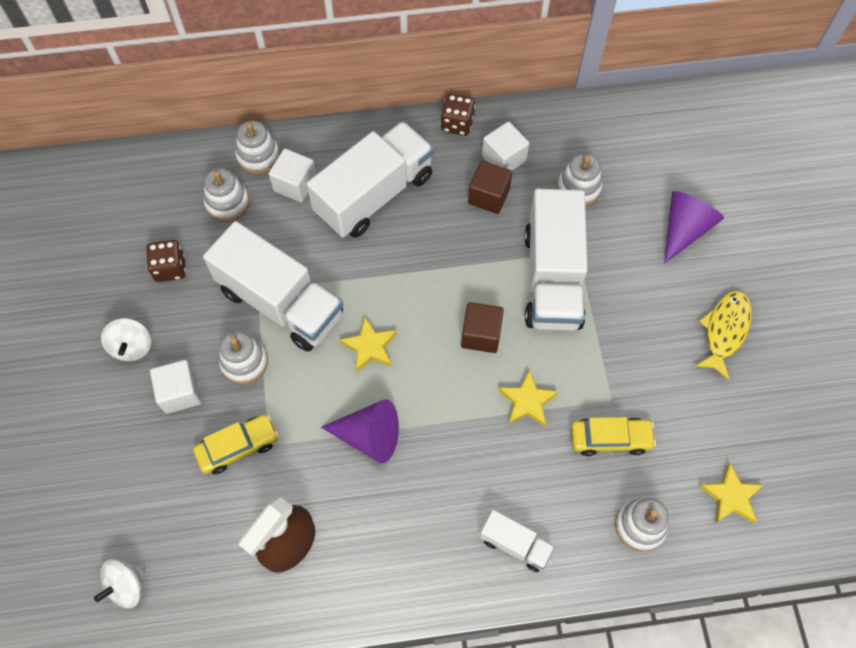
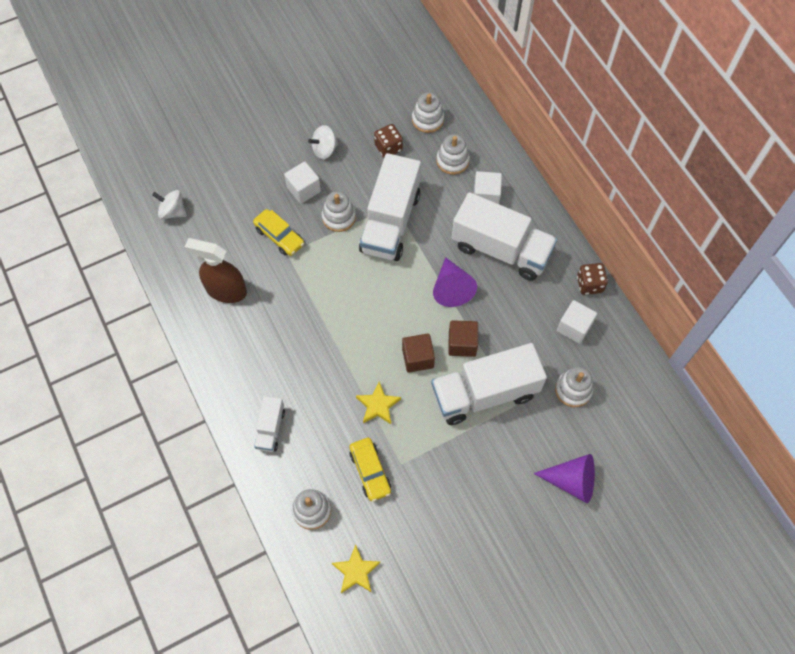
camera: 70 degrees right, 0 degrees up
white stacking toy [235,121,280,174] -> white stacking toy moved to [412,93,444,133]
purple cone [321,399,399,463] -> purple cone moved to [433,257,477,307]
yellow star [340,317,397,372] -> none
brown cube [468,161,512,214] -> brown cube moved to [448,320,478,357]
yellow fish [695,290,752,380] -> none

